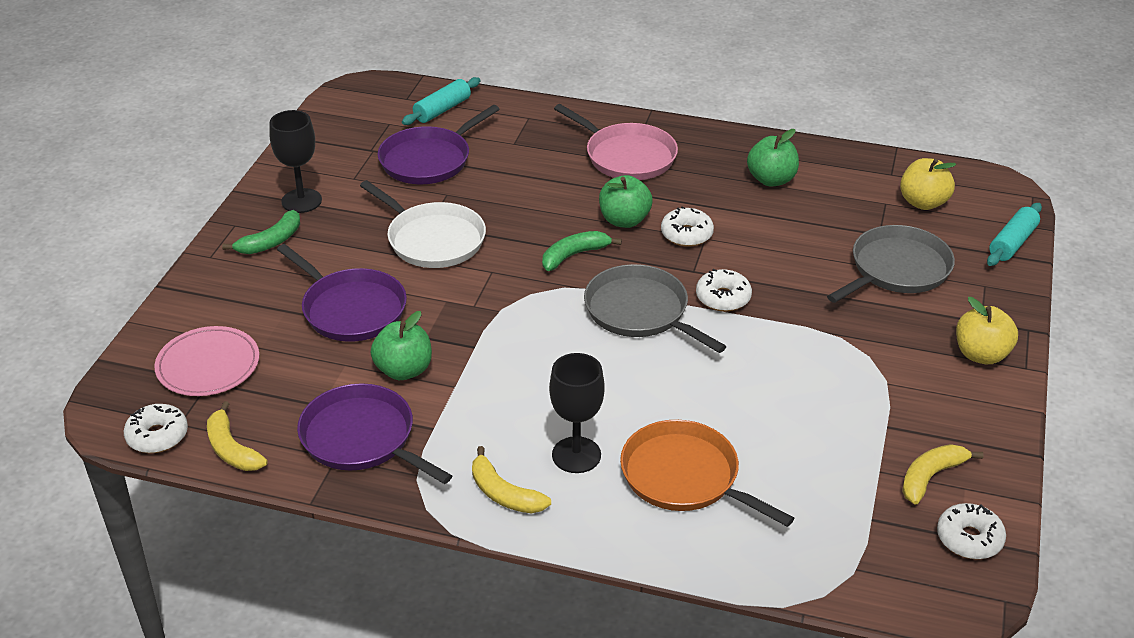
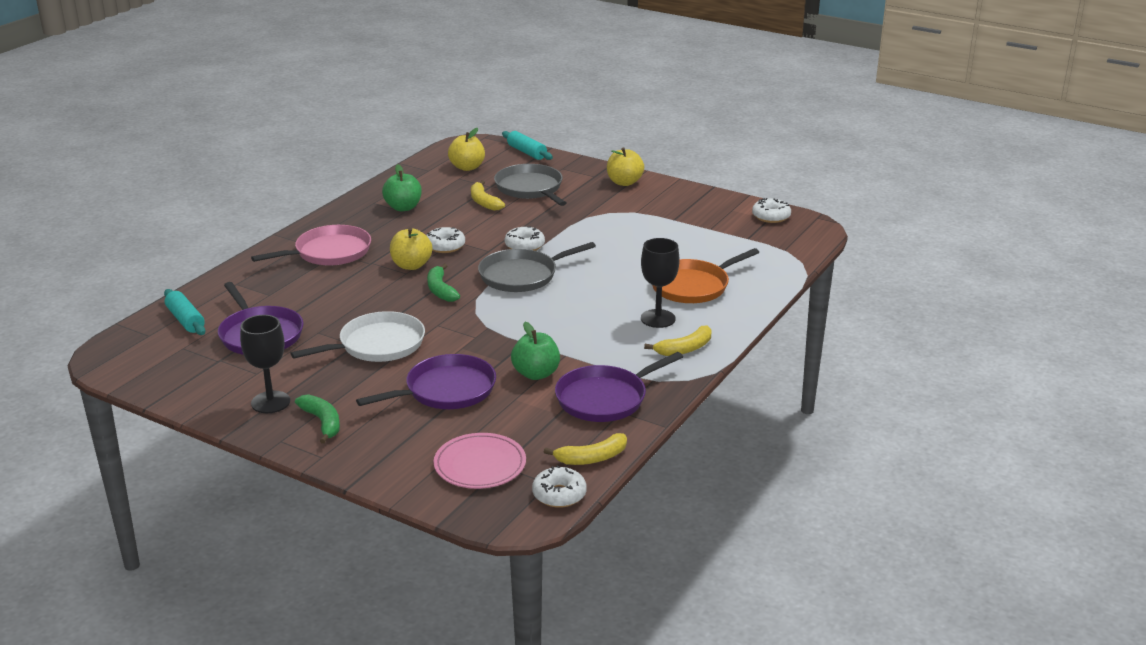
camera: 75 degrees left, 10 degrees down
green apple [599,175,653,228] -> yellow apple [390,228,433,270]
yellow banana [902,444,984,505] -> yellow banana moved to [471,180,505,211]

